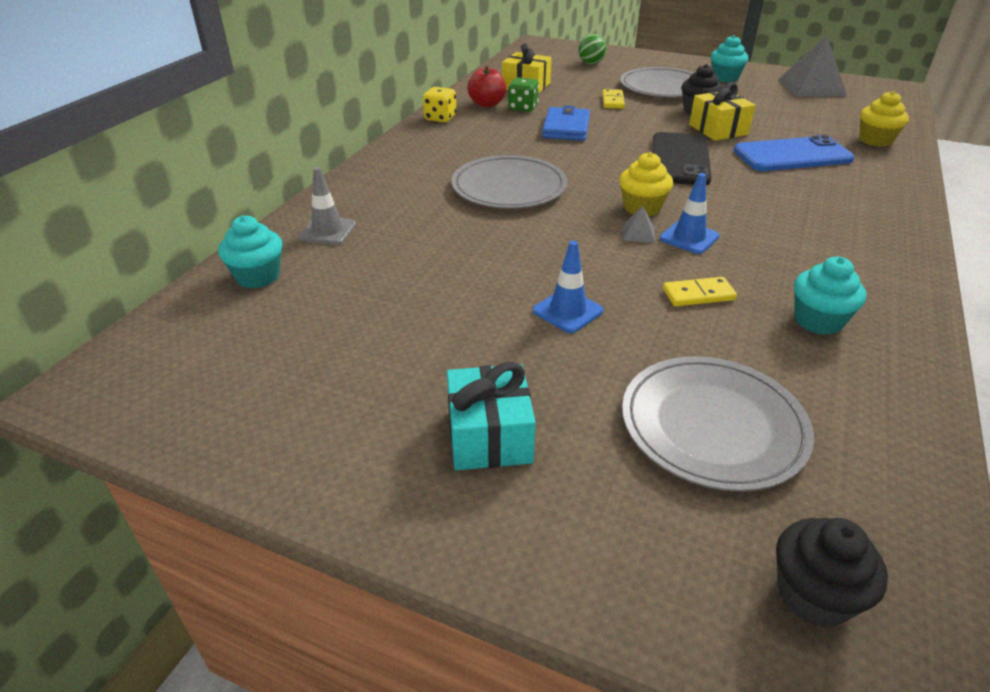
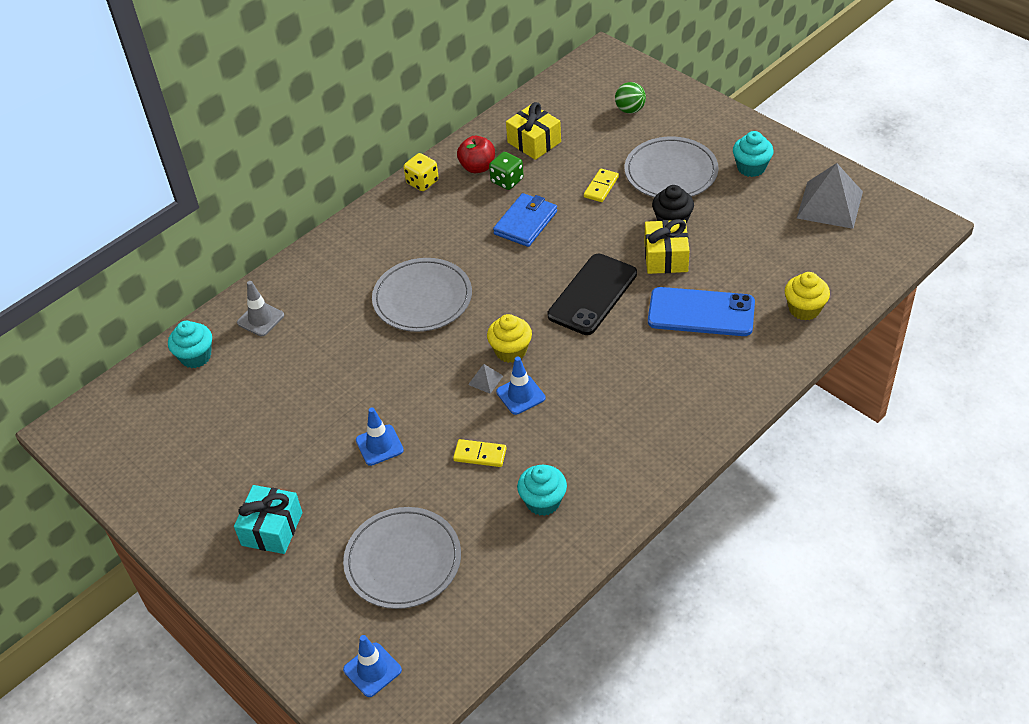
camera: 25 degrees right, 10 degrees up
black cupcake [776,518,888,628] -> blue traffic cone [343,635,402,697]

